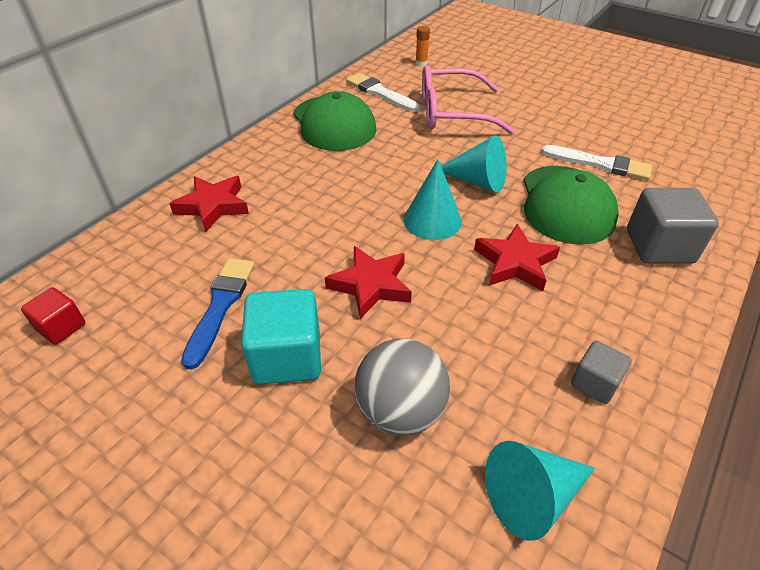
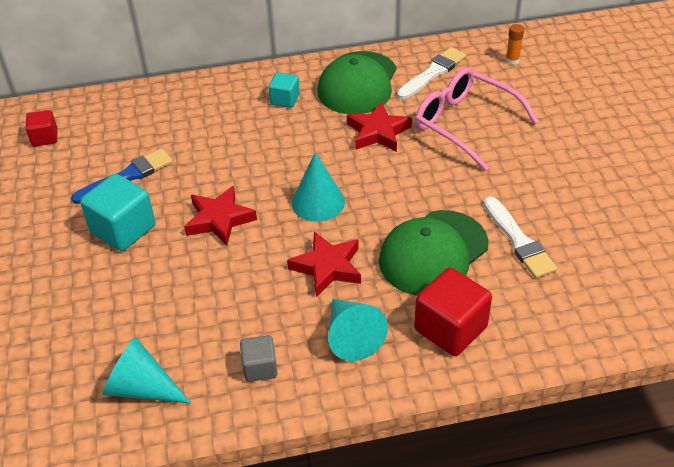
camera: 45 degrees right, 0 degrees up
red star [169,176,249,232] -> red star moved to [347,102,412,152]
white brush [346,73,419,112] -> white brush turned 45 degrees clockwise [397,47,466,99]
grey ball [354,339,450,436] -> none
turquoise cone [441,135,507,193] -> turquoise cone moved to [328,299,388,361]
grey cube [627,188,719,264] -> red cube [414,268,492,356]
none -> turquoise cube [269,72,300,108]

